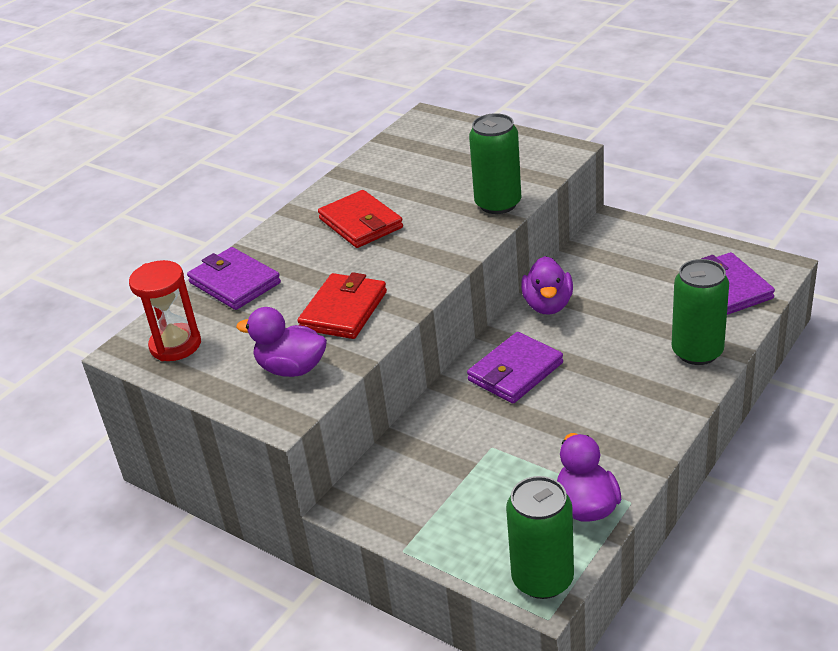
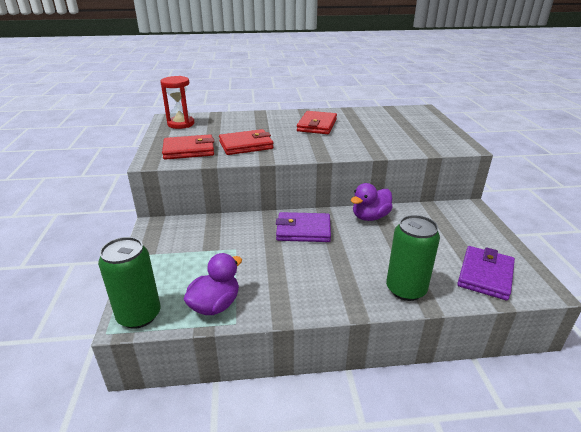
camera: 45 degrees right, 5 degrees down
purple wallet [187,247,281,310] -> none
purple duck [236,307,327,377] -> red wallet [162,134,214,160]
green can [469,113,521,214] -> none

